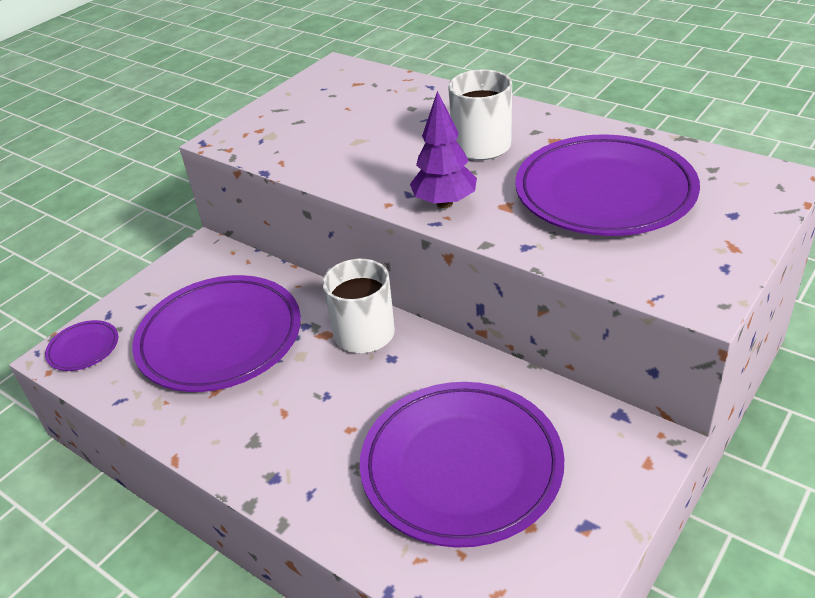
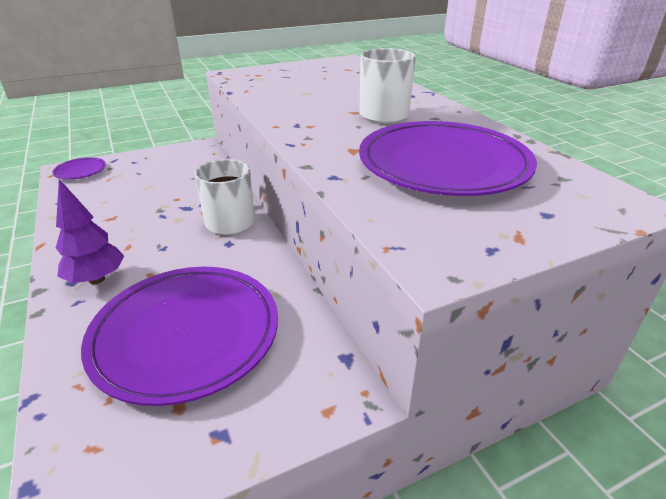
camera: 25 degrees right, 5 degrees down
purple plate [132,275,301,392] -> none
purple tree [410,91,477,208] -> purple tree moved to [56,179,124,284]

